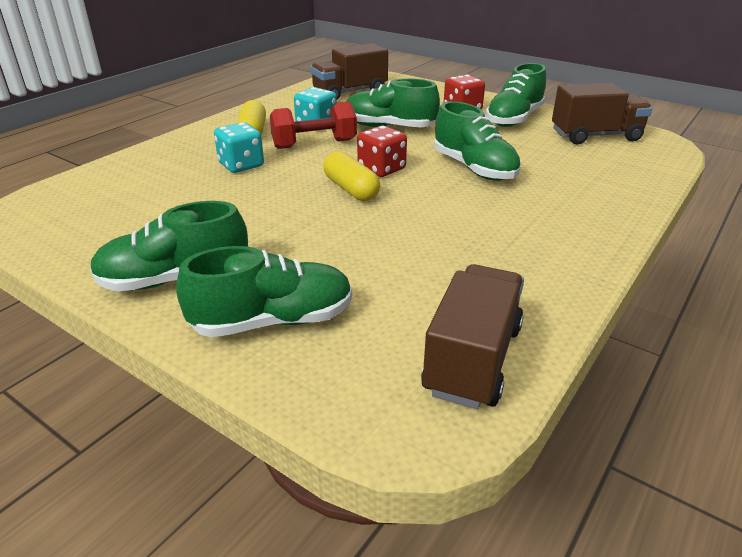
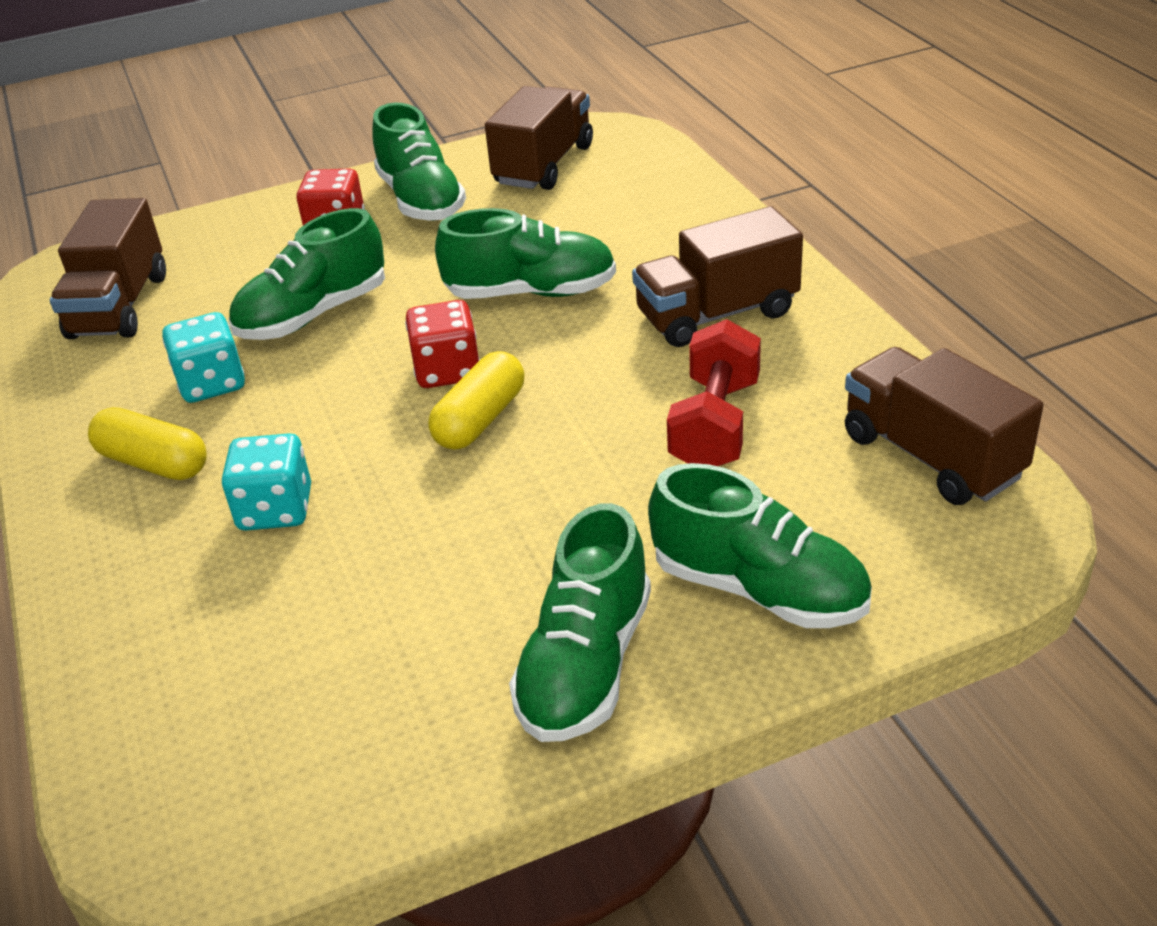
camera: 55 degrees left, 5 degrees up
green shoe [176,246,352,337] -> green shoe turned 105 degrees clockwise [648,463,872,628]
red dumbbell [270,101,357,149] -> red dumbbell moved to [667,319,761,466]
yellow capsule [323,151,380,201] -> yellow capsule turned 60 degrees counterclockwise [428,351,524,450]
none -> brown truck [632,206,803,347]

